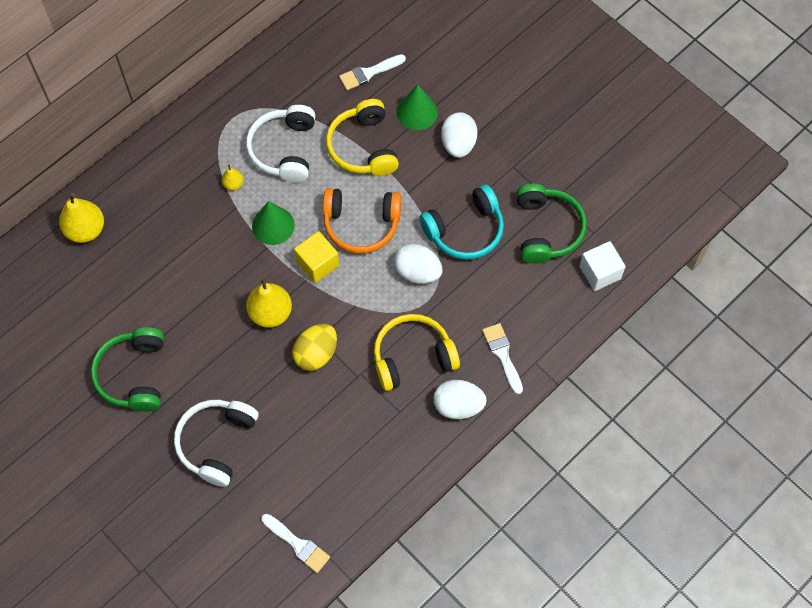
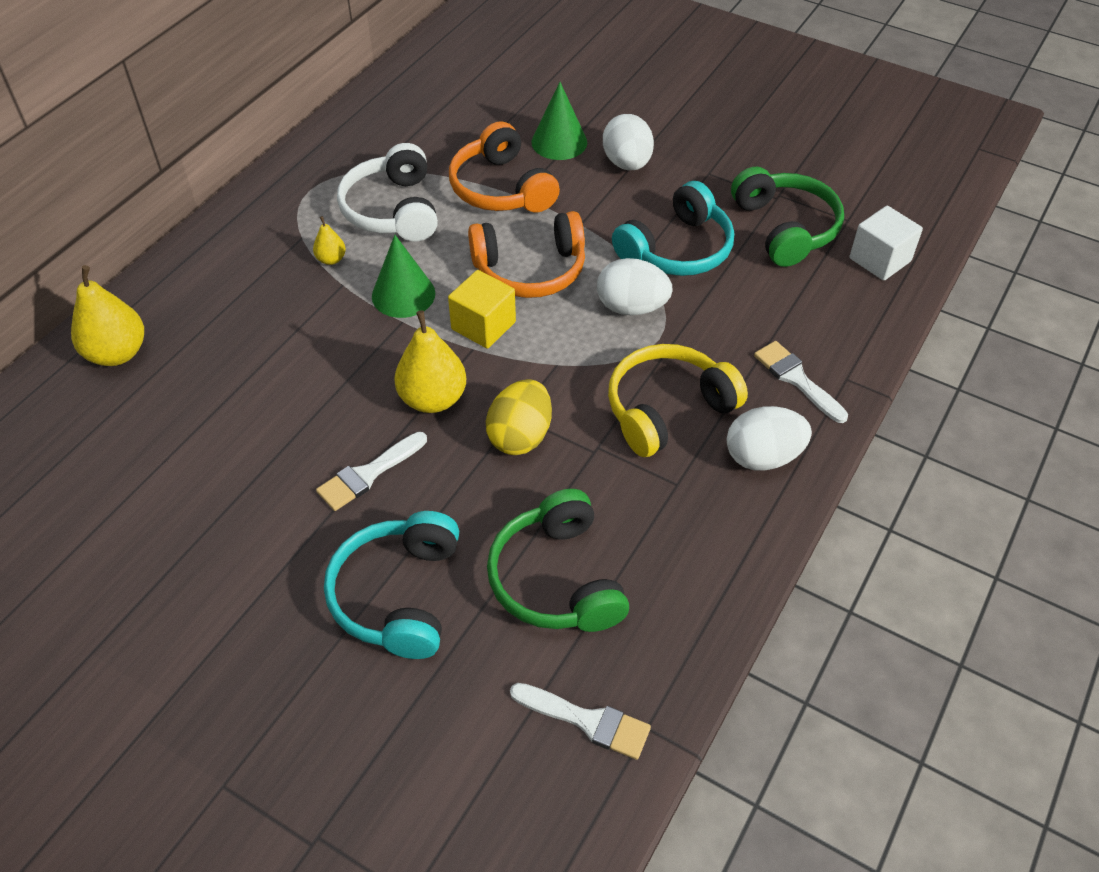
camera: 15 degrees left, 15 degrees down
green headphones [91,327,164,412] -> green headphones moved to [487,489,629,632]
white headphones [174,400,259,487] -> turquoise headphones [324,511,459,659]
yellow headphones [326,99,399,176] -> orange headphones [449,121,560,213]
white brush [339,54,406,90] -> white brush moved to [316,432,427,511]

